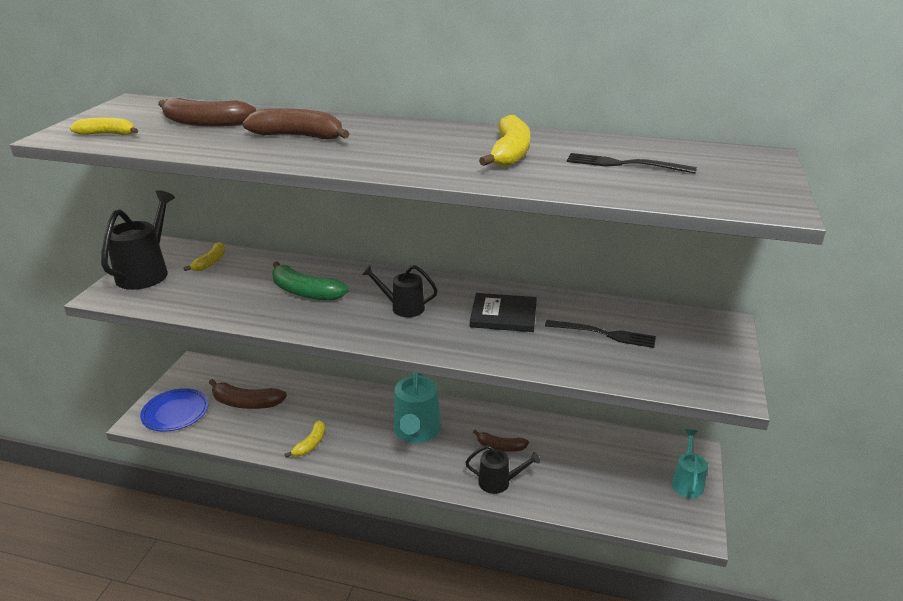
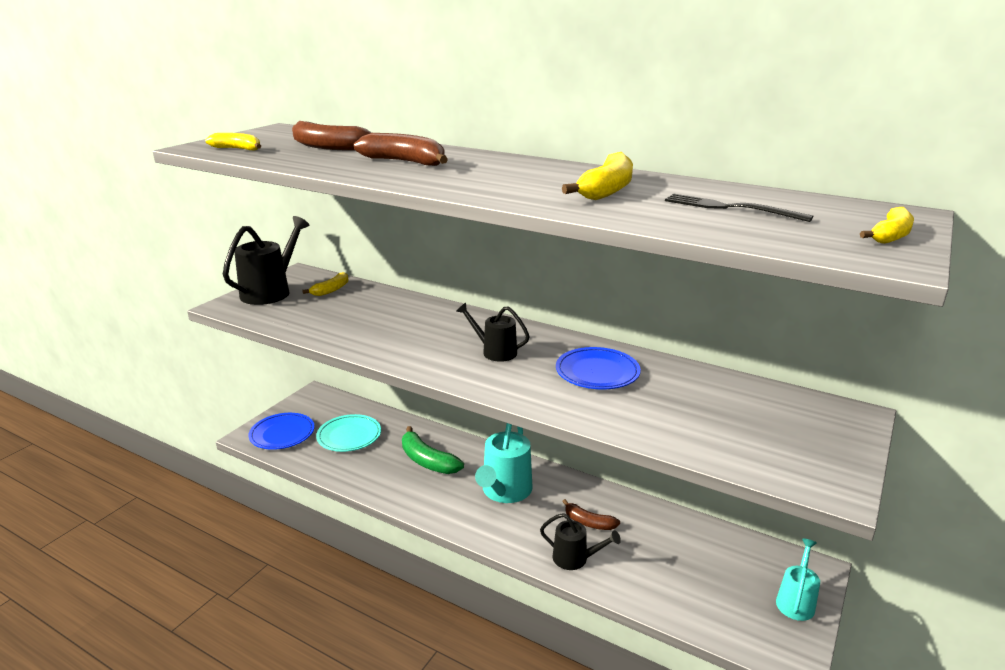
camera: 15 degrees right, 5 degrees down
brown banana [209,379,287,409] -> turquoise plate [316,414,381,452]
green banana [272,261,349,301] -> green banana moved to [402,426,464,474]
yellow banana [285,420,325,457] -> yellow banana moved to [860,207,914,244]
black book [470,293,537,332] -> blue plate [556,347,641,390]
black fork [545,320,656,348] -> none

